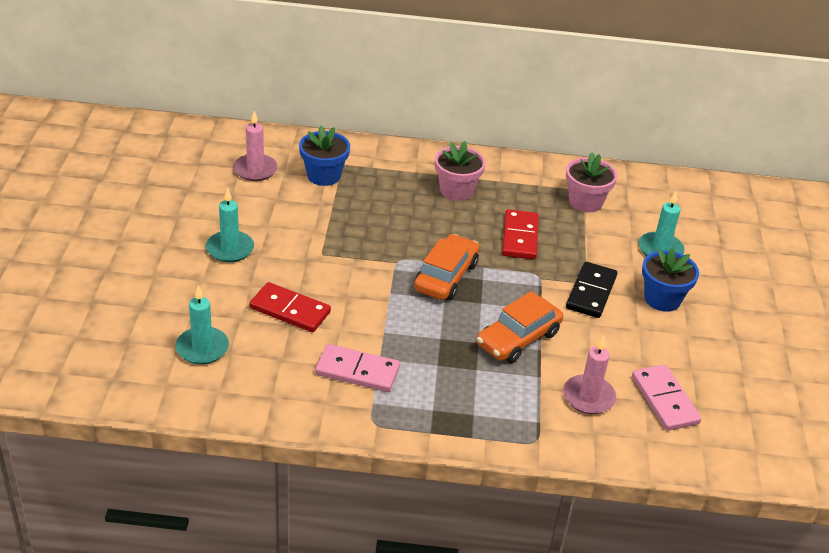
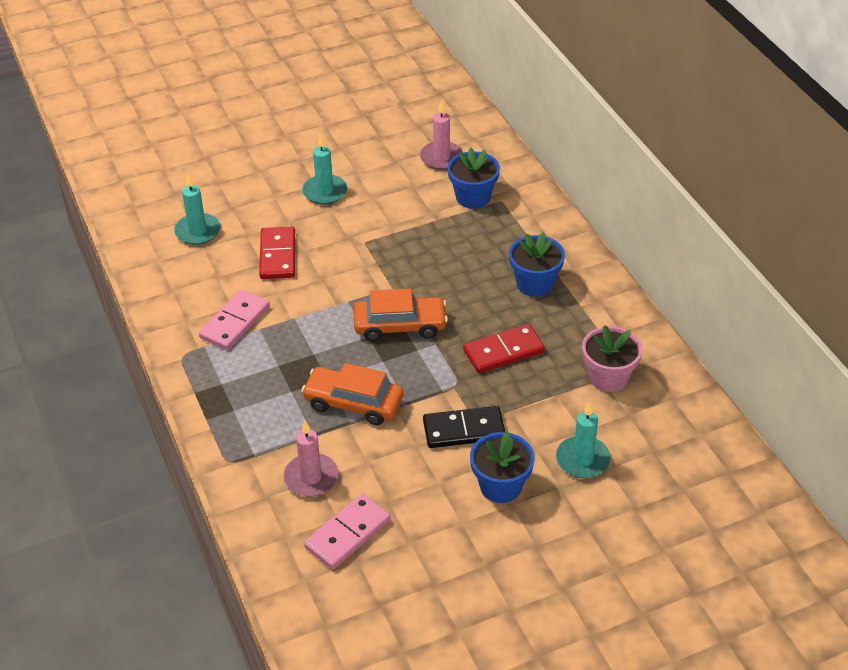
camera: 65 degrees right, 5 degrees up
pink domino [315,344,400,392] -> pink domino turned 45 degrees clockwise [199,290,270,350]
pink flower pot [435,141,486,201] -> blue flower pot [509,232,565,297]

